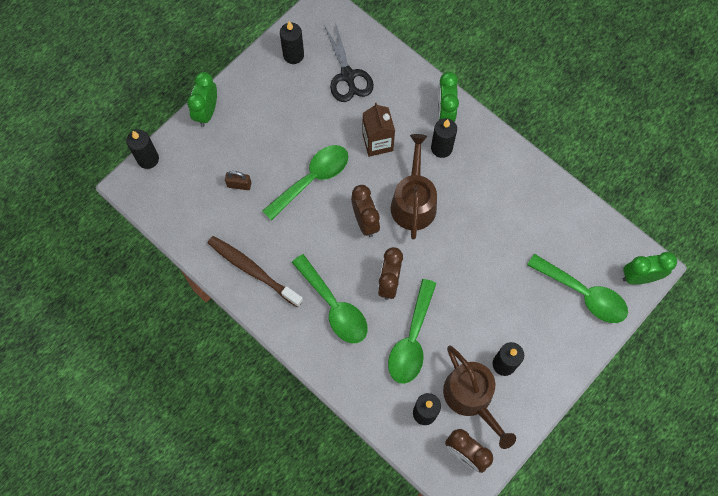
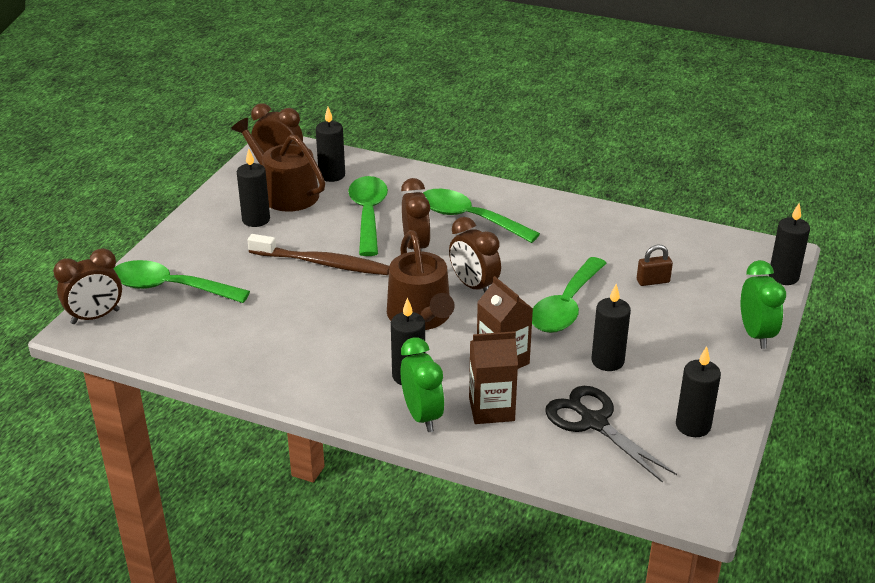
camera: 160 degrees right, 35 degrees down
brown toothbrush [208,236,303,307] -> brown toothbrush moved to [247,234,389,275]
green clock [623,252,677,285] -> brown clock [53,249,122,324]
none -> brown carton [469,331,518,424]
none -> black candle [591,284,631,371]

